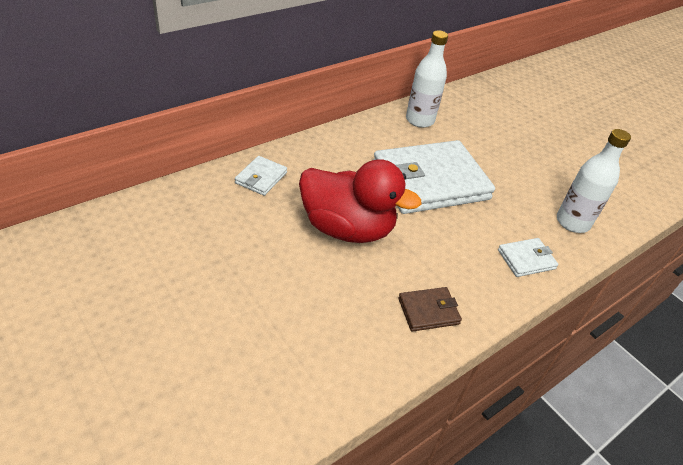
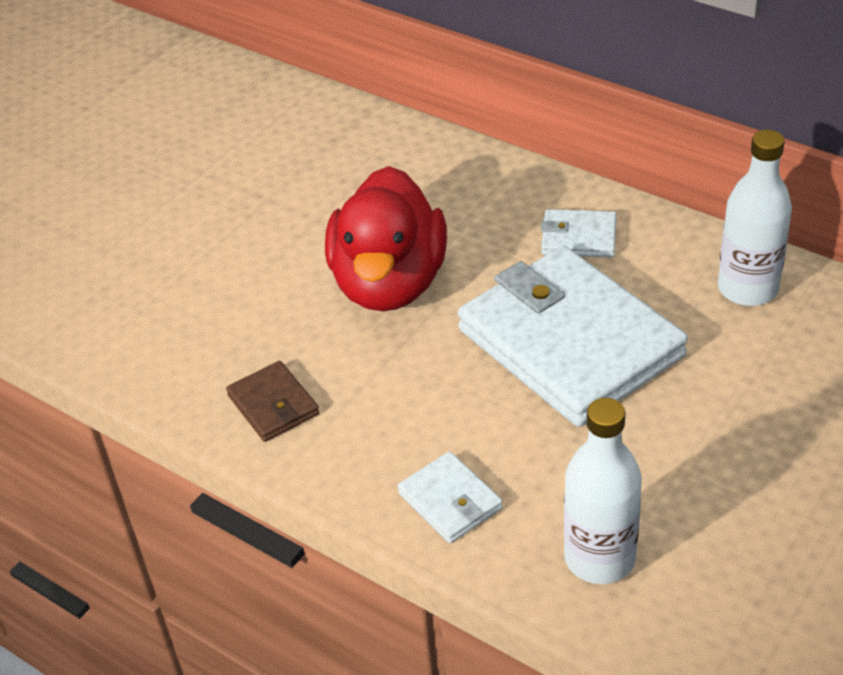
camera: 80 degrees right, 0 degrees up
white wallet [235,156,287,196] -> white wallet moved to [541,209,616,258]

